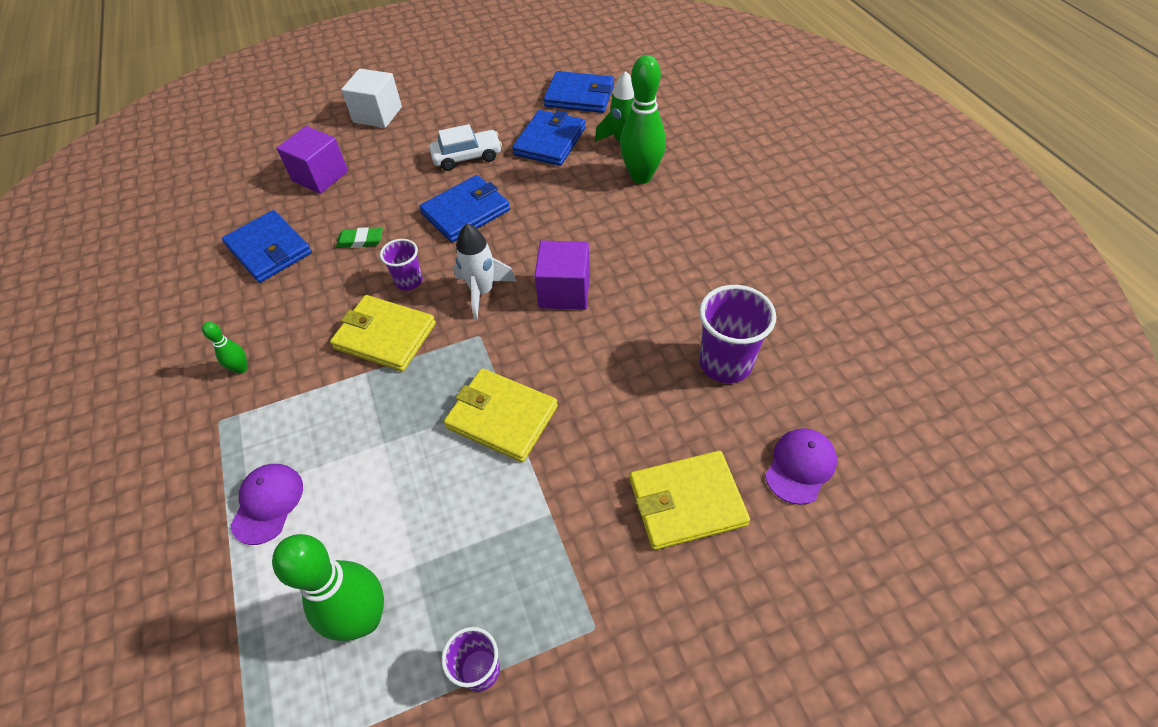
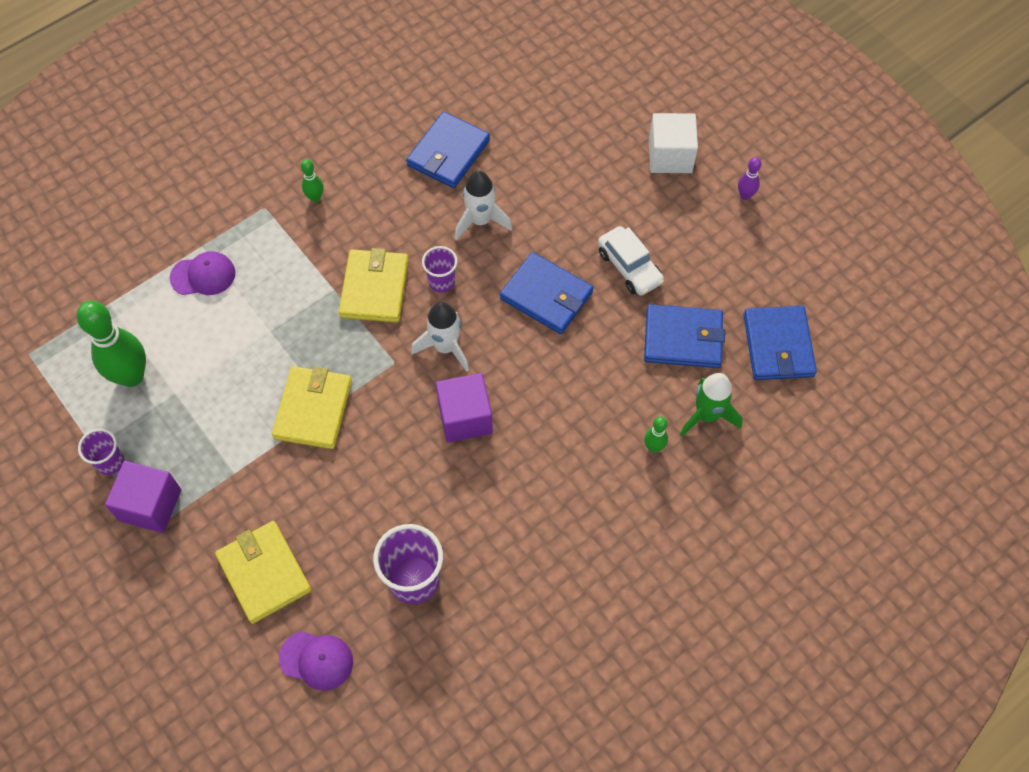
camera: 70 degrees right, 10 degrees up
purple cube [277,126,348,194] -> purple cube moved to [105,461,181,533]
green eraser [336,227,383,248] -> white rocket [455,171,512,240]
green bowling pin [620,55,666,184] -> green bowling pin [644,417,668,453], size x0.47
none -> purple bowling pin [738,157,761,200]

